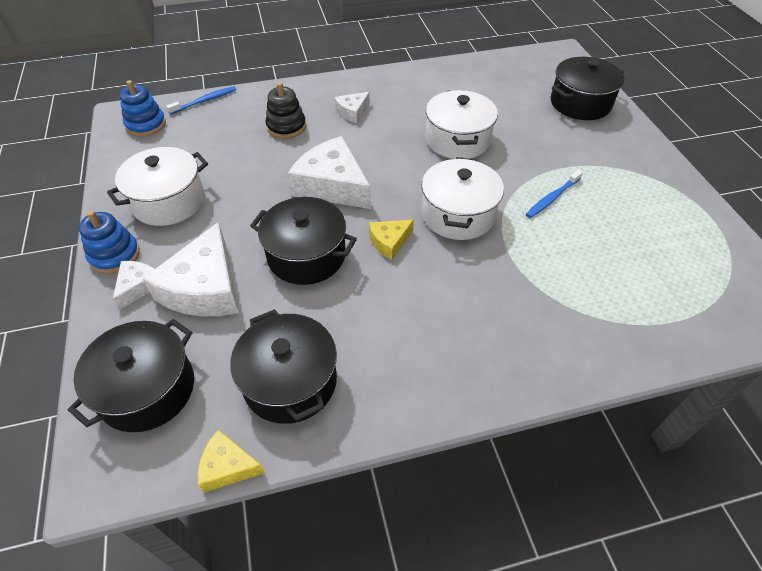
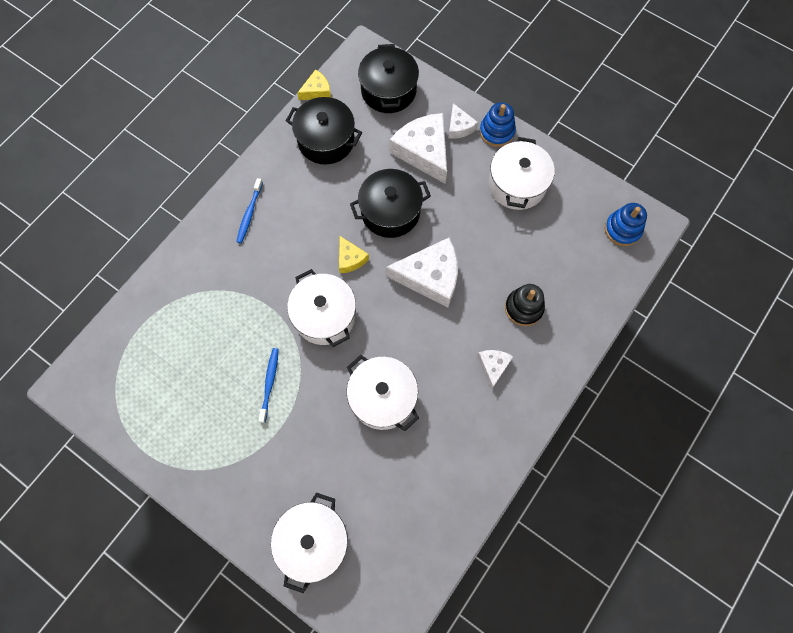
camera: 140 degrees right, 20 degrees up
blue toothbrush [166,86,236,115] -> blue toothbrush moved to [236,178,263,243]
yellow cheese [369,220,414,260] -> yellow cheese turned 135 degrees clockwise [339,236,369,273]
black pot [551,57,624,120] -> white pot [271,492,348,593]

